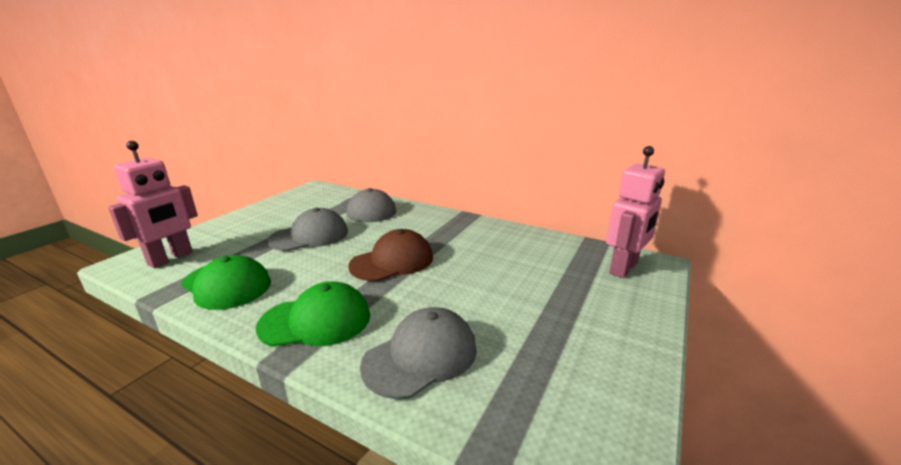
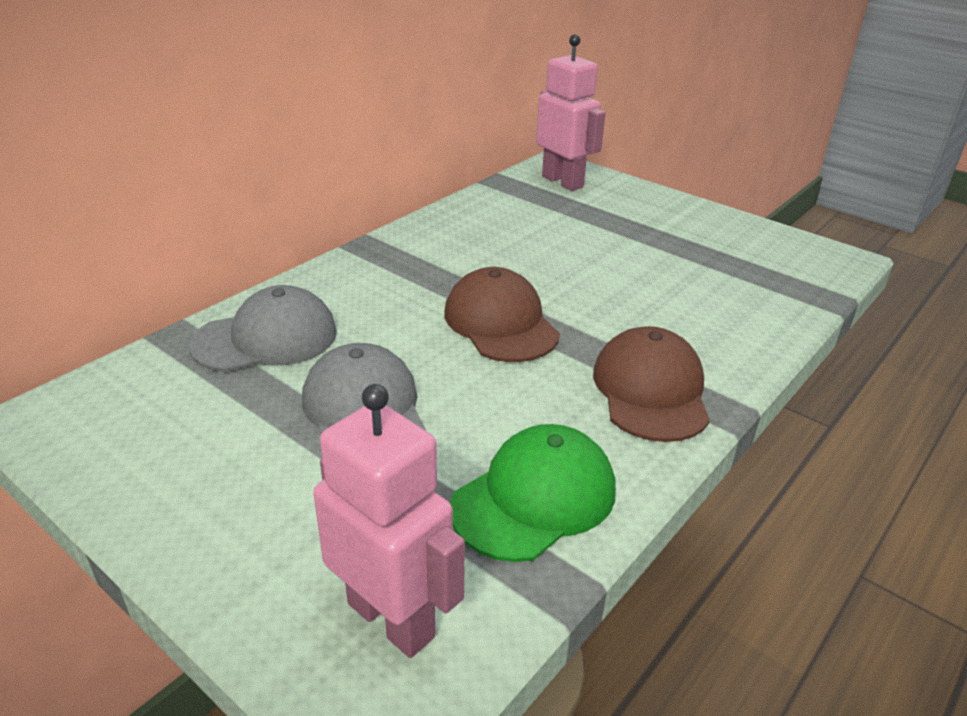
camera: 80 degrees left, 10 degrees up
green cap [256,281,370,347] -> brown cap [593,326,710,442]
grey cap [360,307,477,399] -> none

